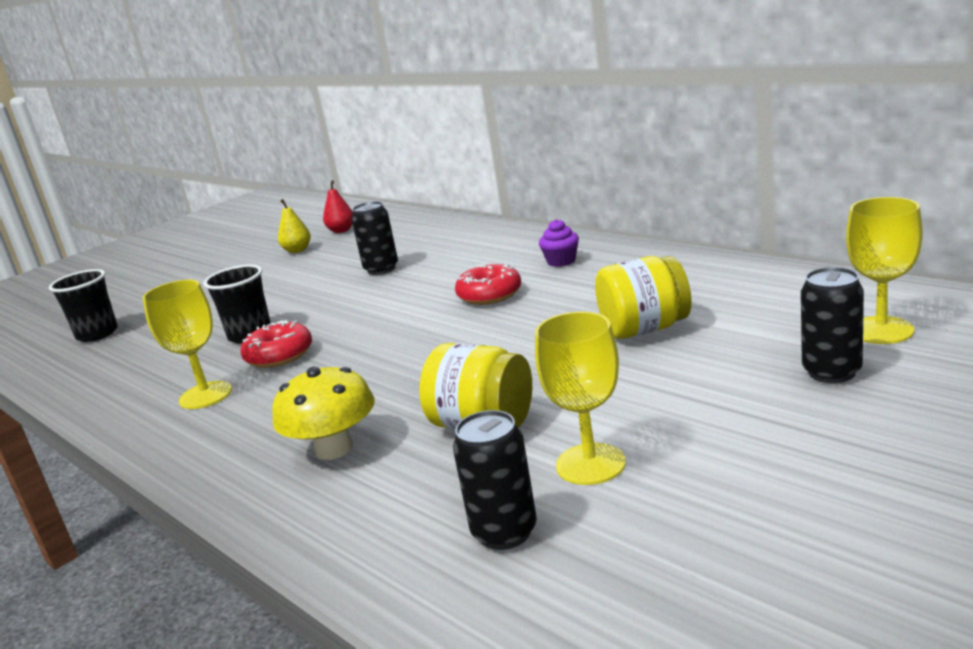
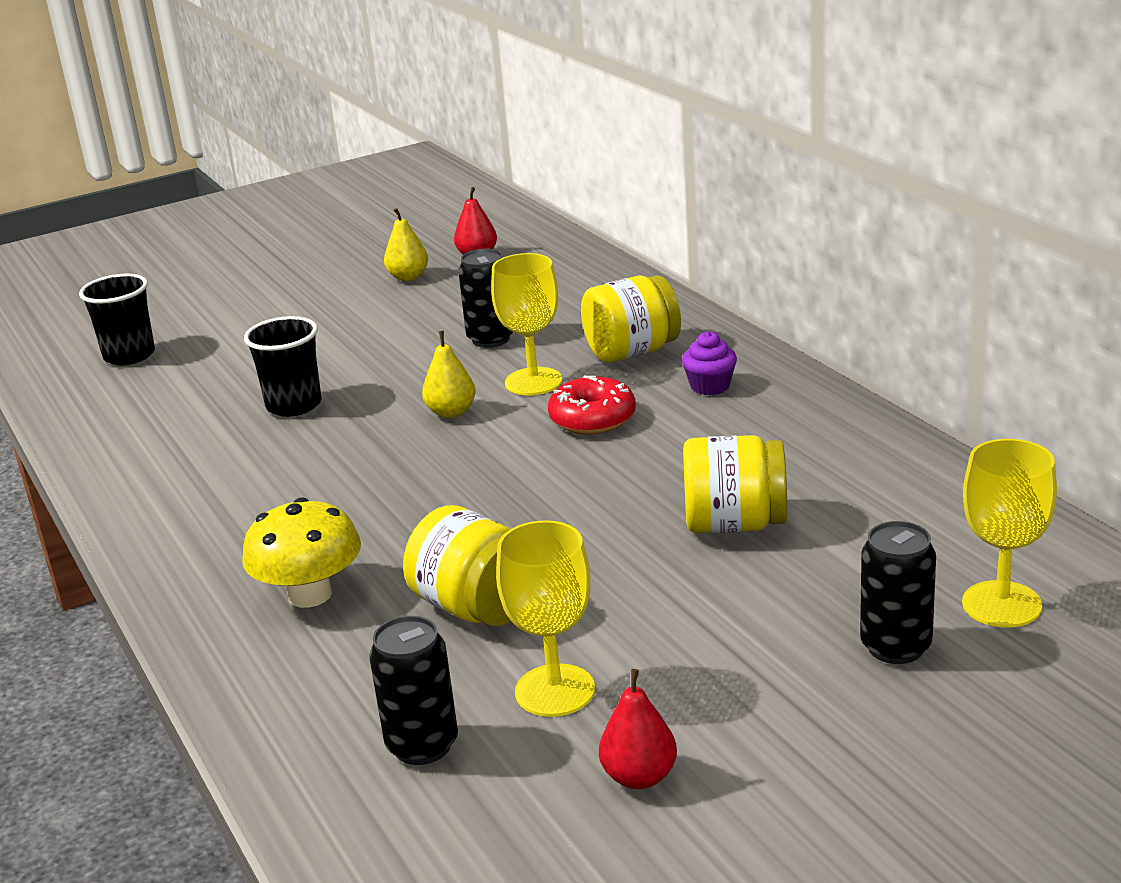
camera: 15 degrees right, 5 degrees up
yellow goblet [143,280,232,409] -> yellow goblet moved to [491,253,562,395]
red donut [240,320,312,368] -> none
none -> yellow pear [422,331,476,418]
none -> yellow jar [581,275,681,363]
none -> red pear [599,669,677,789]

